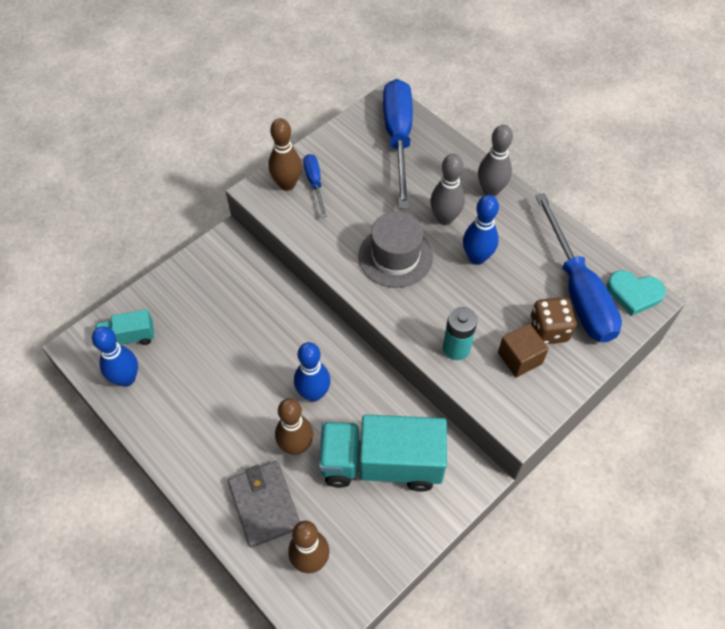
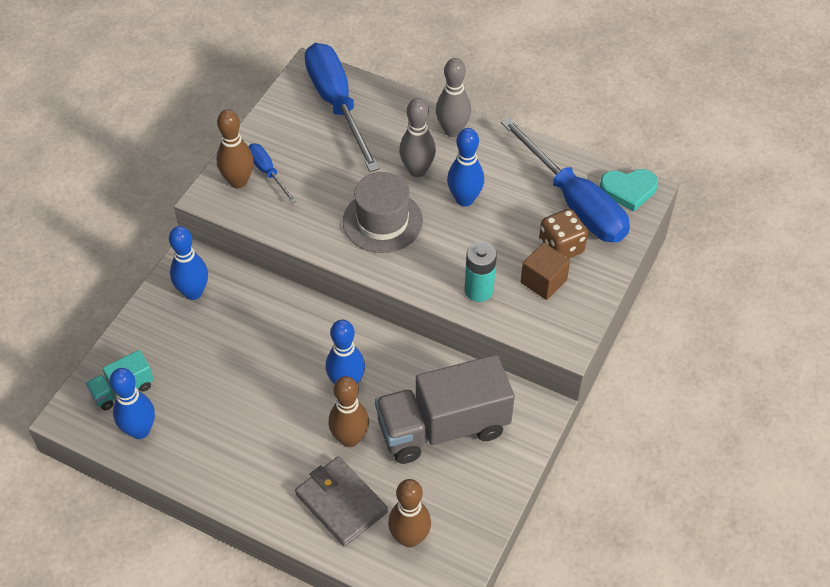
camera: 20 degrees left, 5 degrees down
turquoise truck [319,415,447,492] -> grey truck [375,355,515,464]
none -> blue bowling pin [169,226,208,300]

